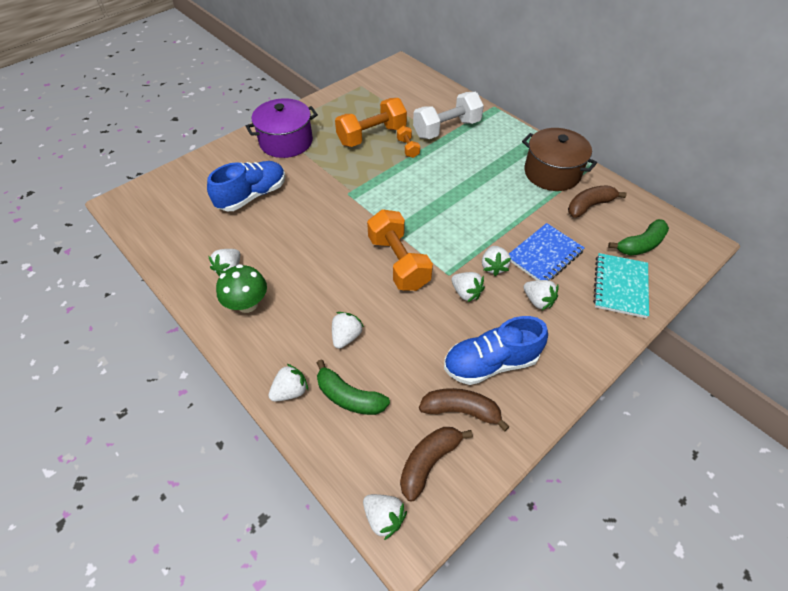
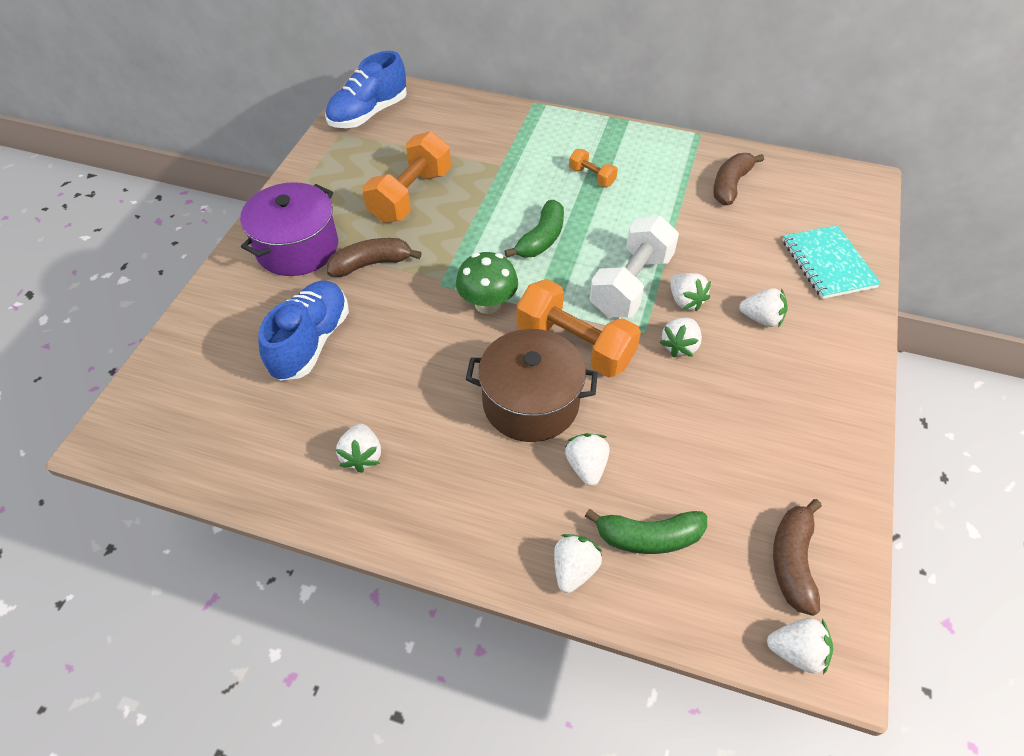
camera: 30 degrees left, 0 degrees up
green mushroom [216,264,267,313] -> green mushroom moved to [456,252,518,314]
orange dumbbell [397,126,420,158] -> orange dumbbell moved to [569,149,618,187]
white dumbbell [413,92,484,139] -> white dumbbell moved to [590,216,679,317]
brown banana [419,388,510,431] -> brown banana moved to [327,238,421,277]
blue shoe [444,316,548,385] -> blue shoe moved to [325,51,407,128]
white strawberry [451,272,485,302] -> white strawberry turned 105 degrees clockwise [660,318,702,357]
blue notebook [509,223,585,281] -> none
brown pot [522,128,597,191] -> brown pot moved to [466,329,598,442]
green banana [608,219,669,256] -> green banana moved to [504,200,564,258]

